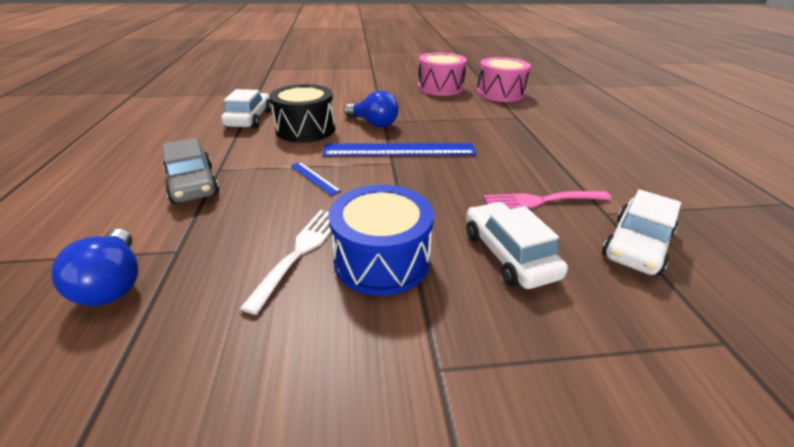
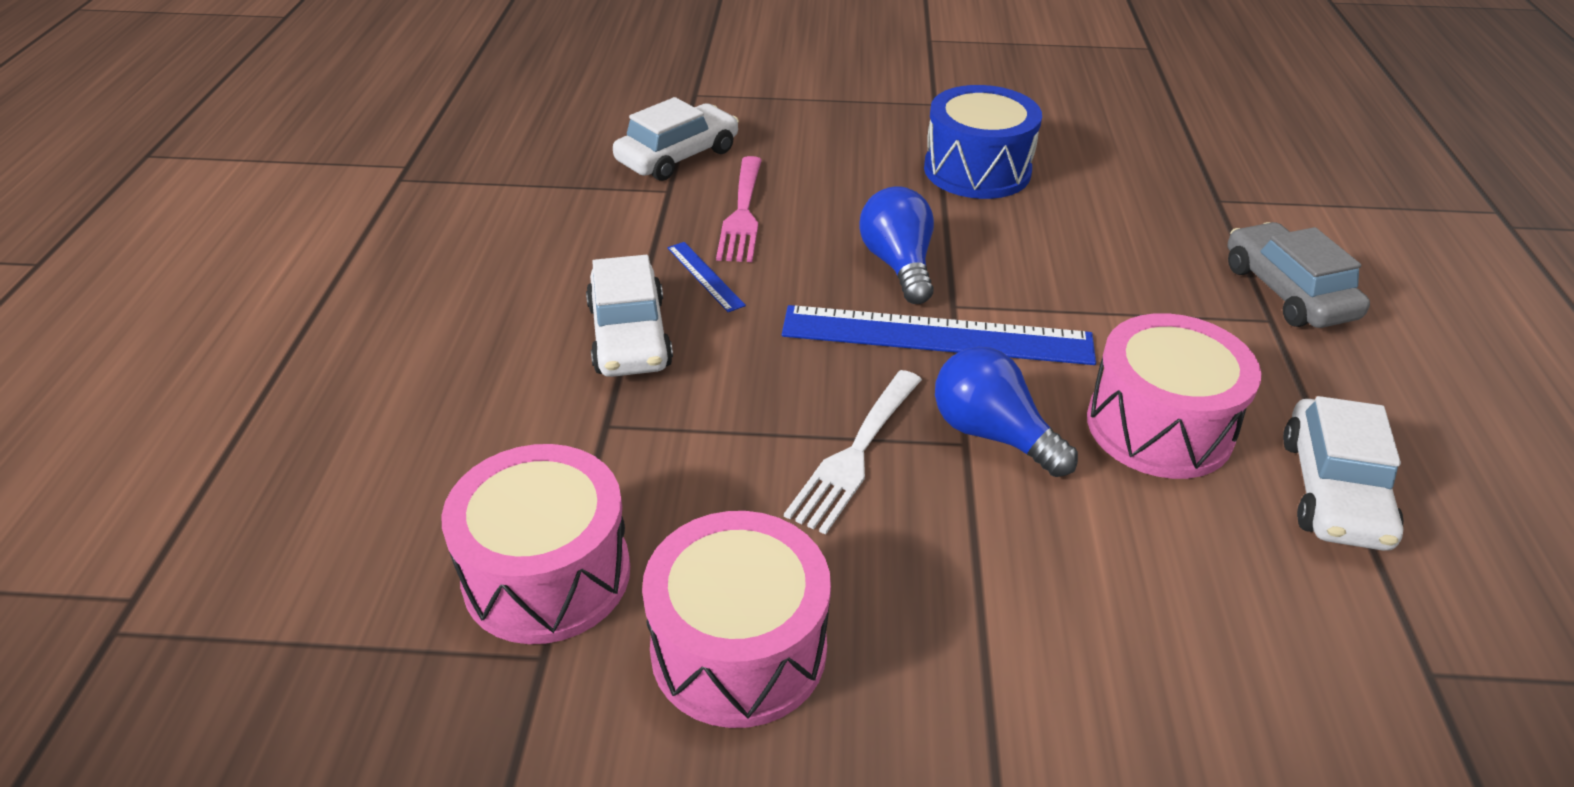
camera: 170 degrees left, 5 degrees up
blue light bulb [52,229,138,306] -> blue light bulb moved to [859,186,934,304]
white fork [240,210,332,315] -> white fork moved to [784,370,922,535]
black drum [269,84,335,142] -> pink drum [1087,313,1261,479]
blue ruler [291,162,341,196] -> blue ruler moved to [667,242,746,312]
white car [466,202,568,289] -> white car moved to [586,255,673,377]
pink fork [483,191,612,209] -> pink fork turned 90 degrees clockwise [716,156,762,262]

